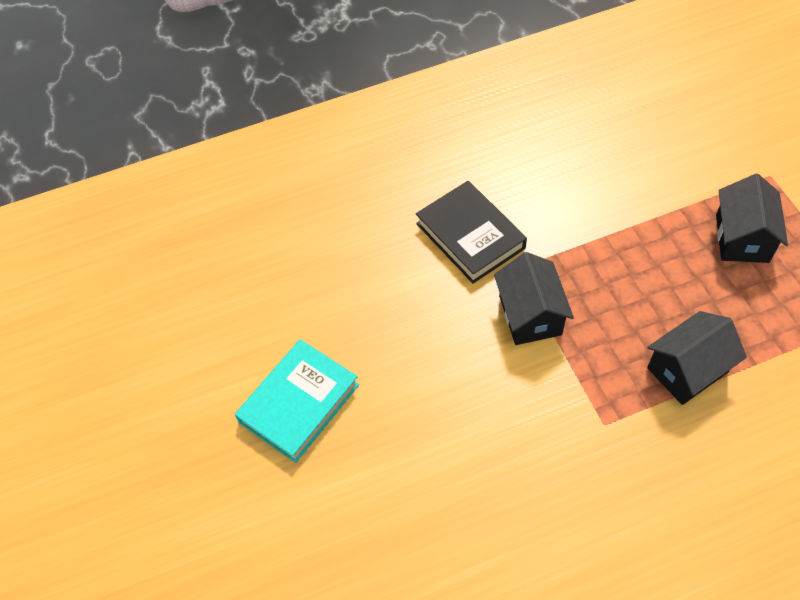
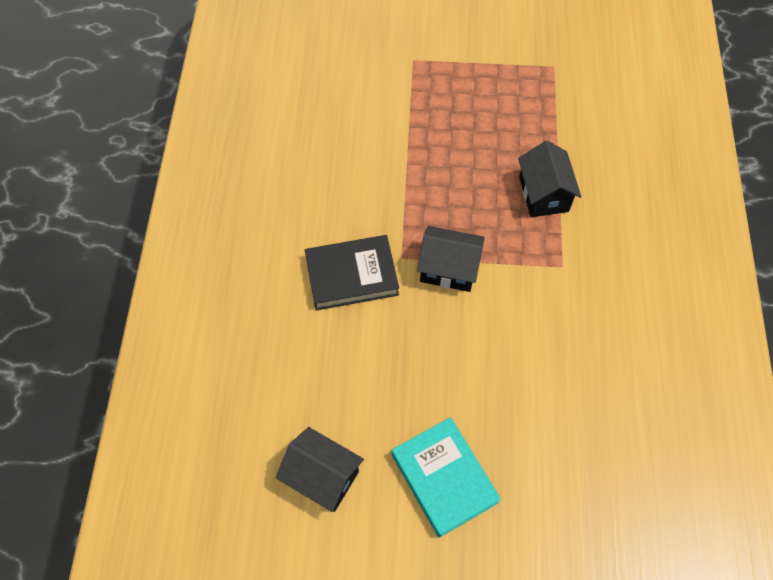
camera: 70 degrees left, 5 degrees up
black house [716,174,788,263] -> black house moved to [276,427,364,512]

